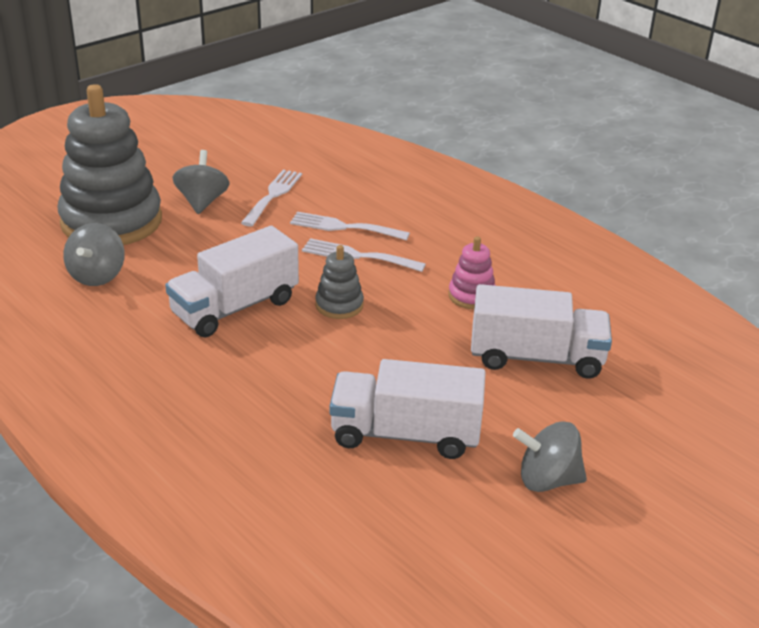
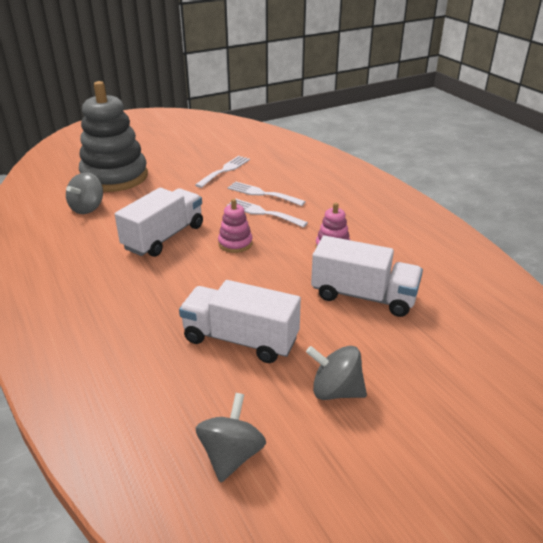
camera: 15 degrees right, 0 degrees up
white truck [165,226,299,338] -> white truck turned 150 degrees clockwise [115,188,203,257]
grey spinning top [172,150,230,214] -> grey spinning top moved to [196,393,266,483]
grey stacking toy [315,245,364,319] -> pink stacking toy [218,199,253,253]

